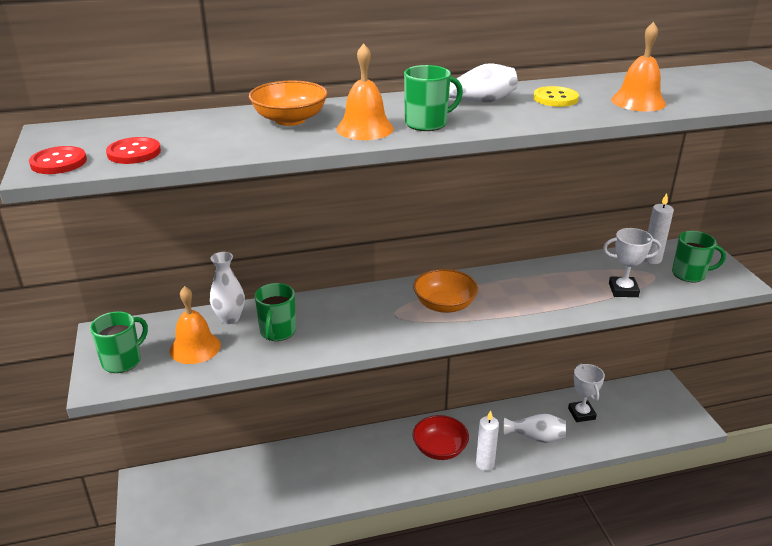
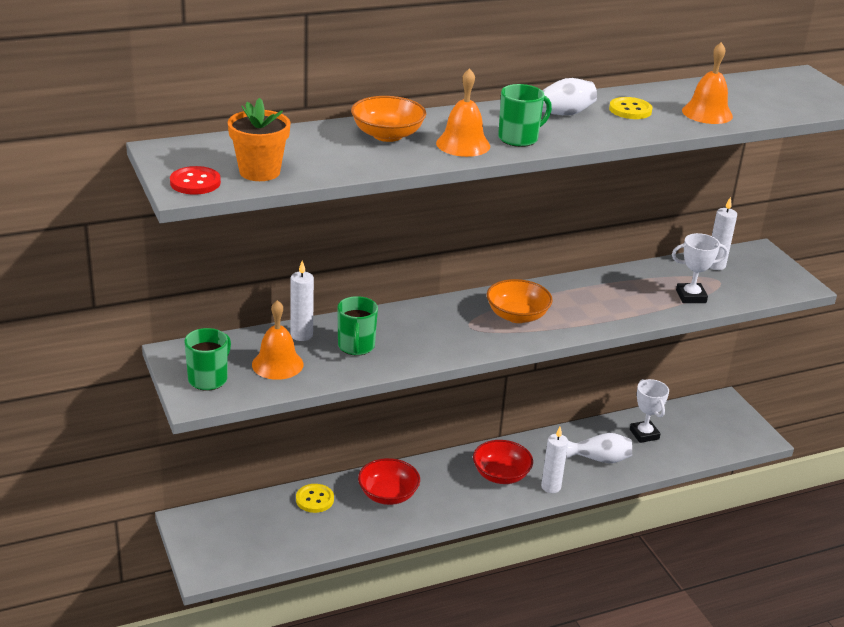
camera: 10 degrees left, 0 degrees up
red button [106,137,161,164] -> orange flower pot [228,98,291,181]
white vase [210,252,245,324] -> white candle [290,261,314,341]
green mug [672,231,726,282] -> none
none -> yellow button [296,484,334,513]
none -> red bowl [358,458,420,505]

